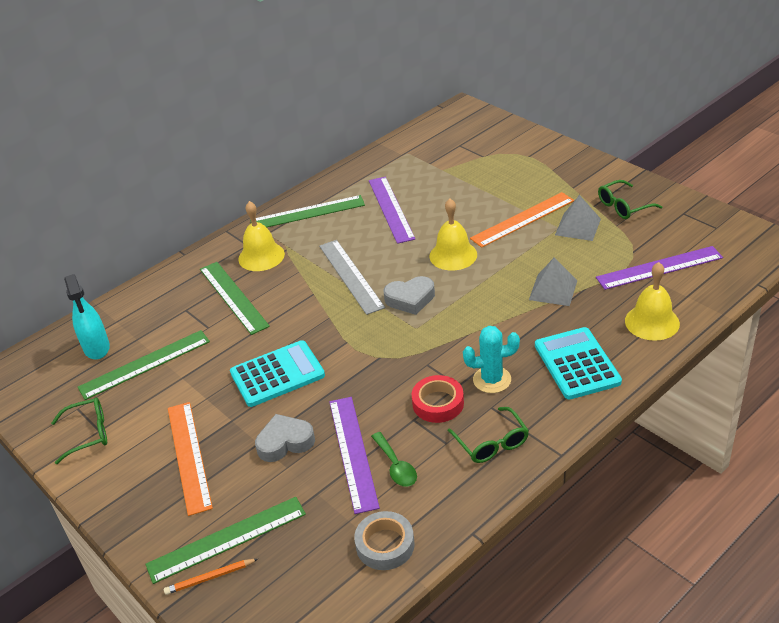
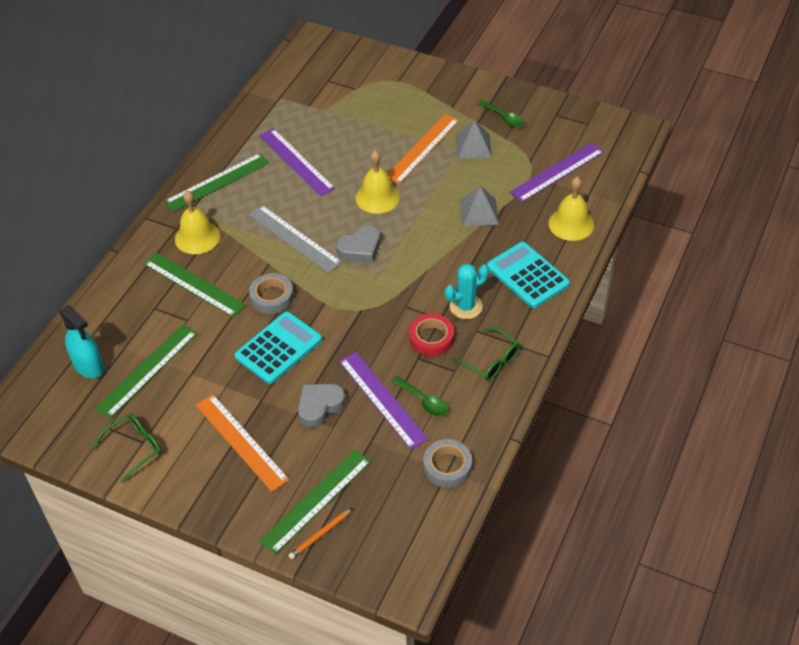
camera: 25 degrees left, 10 degrees up
green glasses [598,180,662,219] -> green spoon [477,100,524,127]
none -> grey tape [249,273,294,314]

